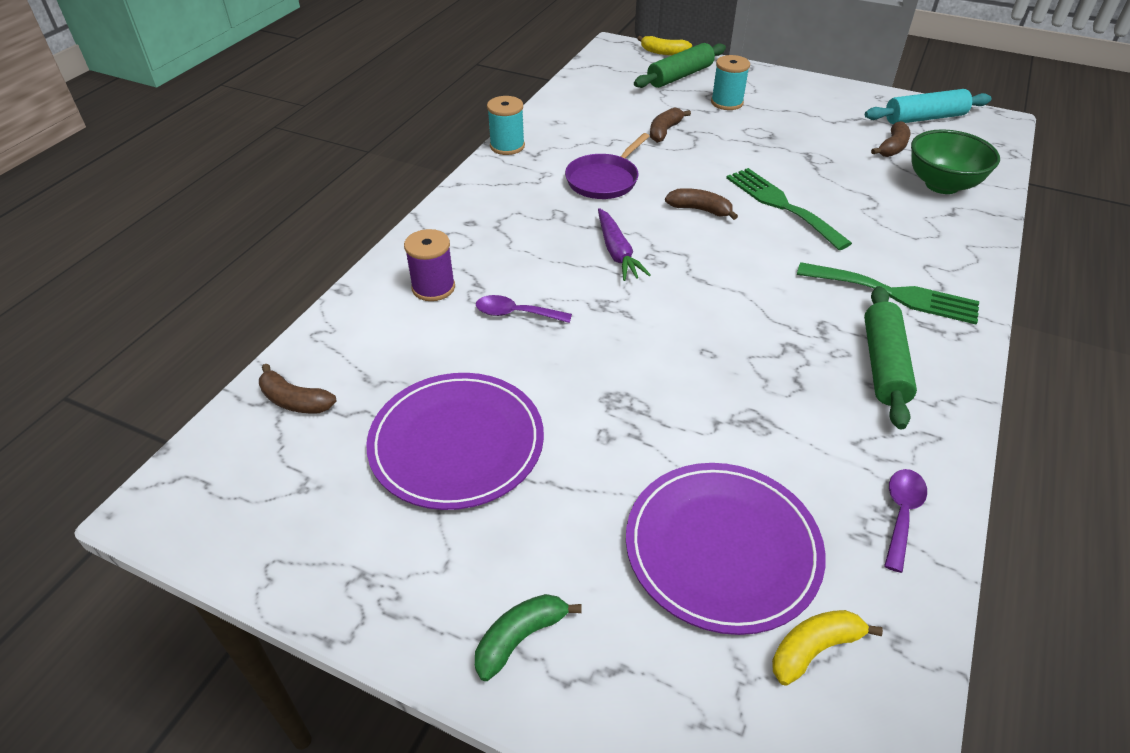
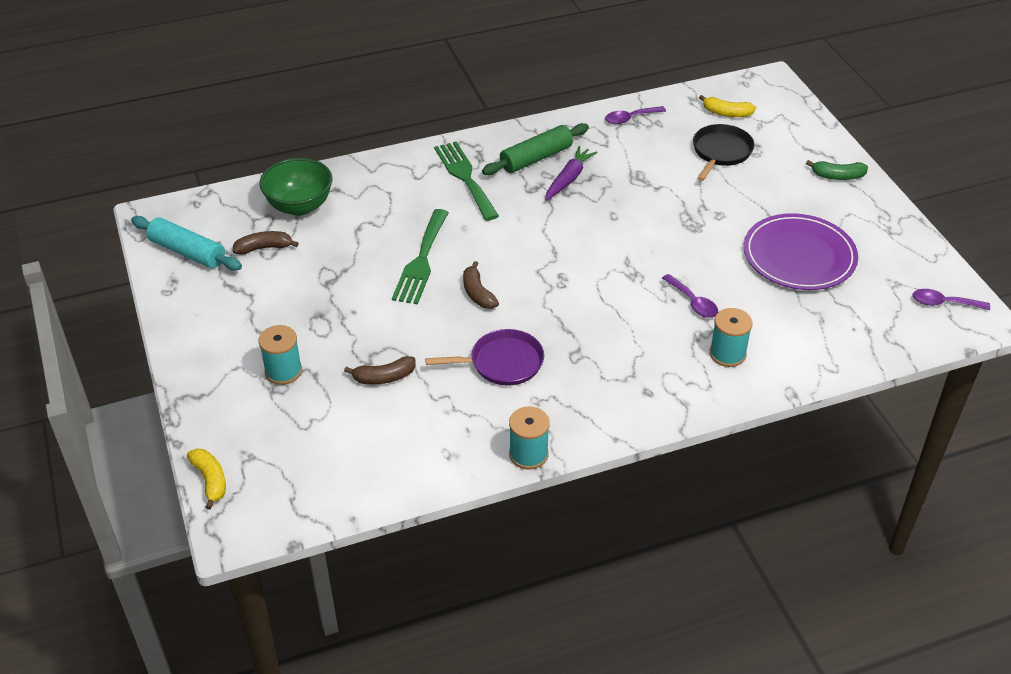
camera: 135 degrees left, 0 degrees up
brown banana [259,364,337,413] -> none
purple spool [404,229,455,301] -> turquoise spool [709,308,753,367]
purple carrot [598,208,651,281] -> purple carrot moved to [545,146,597,201]
purple plate [626,463,826,635] -> black pan [693,124,755,181]
green rolling pin [634,43,726,88] -> none
none -> purple spoon [912,289,990,310]

